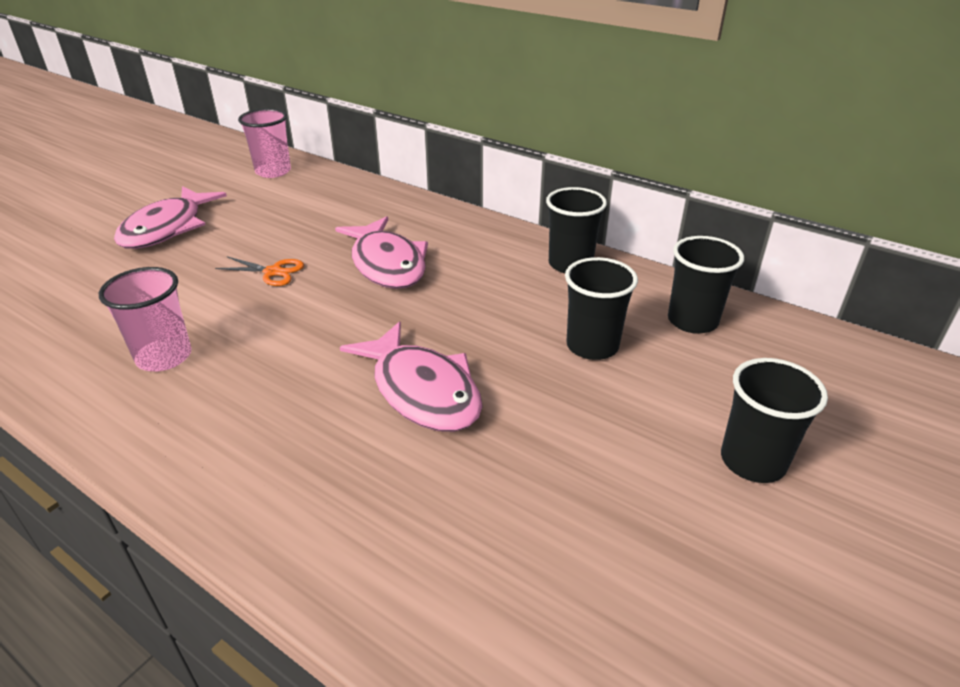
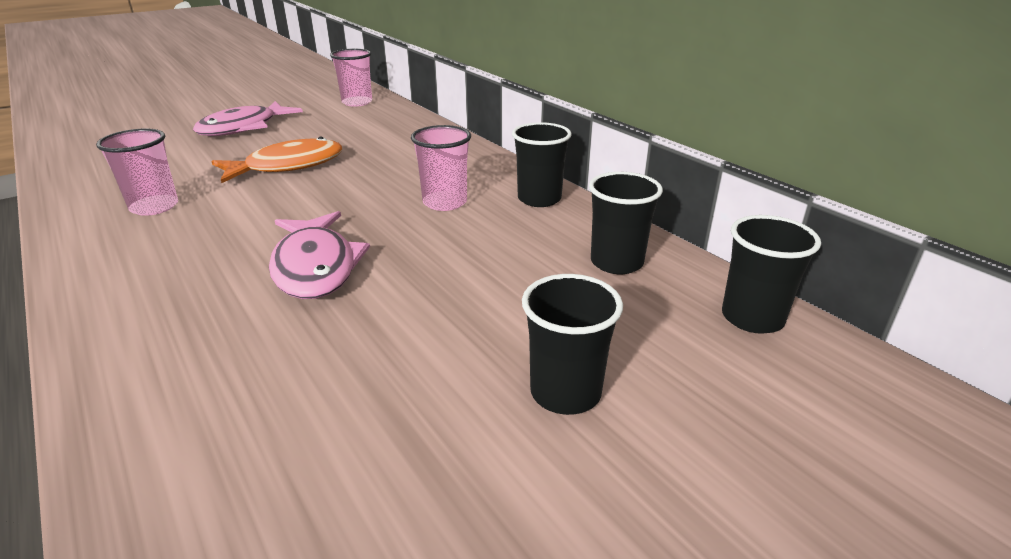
camera: 20 degrees right, 5 degrees down
orange scissors [215,257,304,286] -> orange fish [212,136,342,183]
pink fish [335,216,428,289] -> none
black cup [565,257,638,360] -> black cup moved to [722,215,821,334]
none -> pink cup [411,125,471,211]

